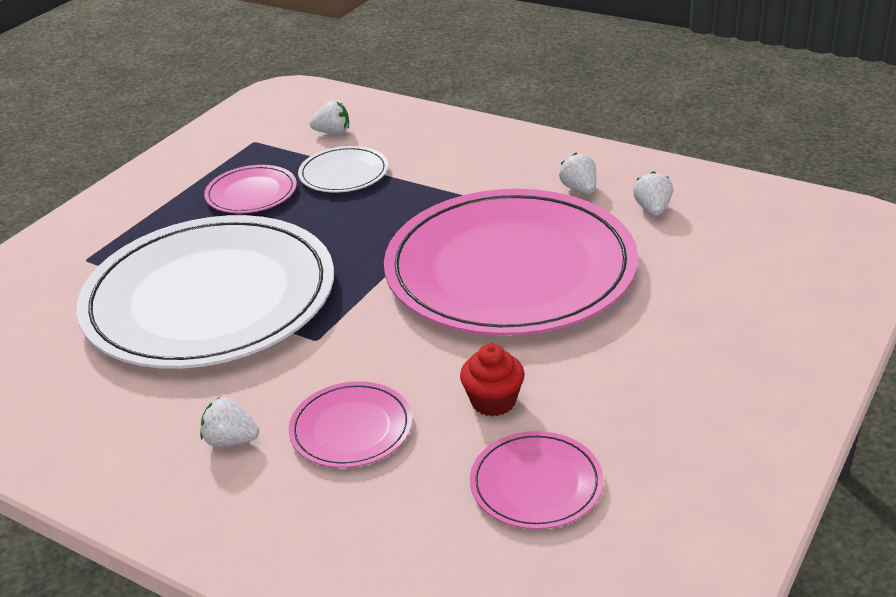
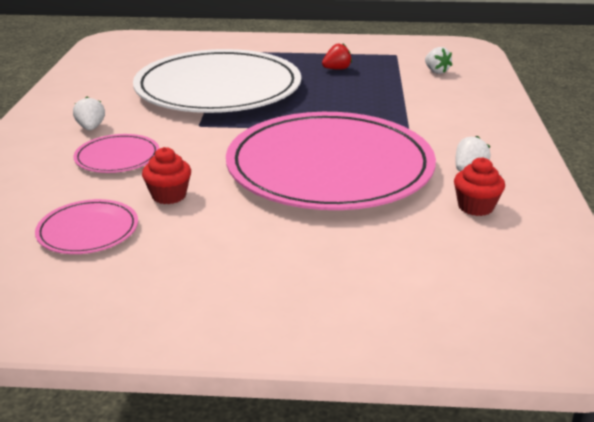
camera: 60 degrees right, 5 degrees down
pink plate [204,165,297,213] -> red strawberry [322,44,352,70]
white plate [298,146,388,192] -> none
white strawberry [633,171,673,216] -> red cupcake [454,157,505,216]

